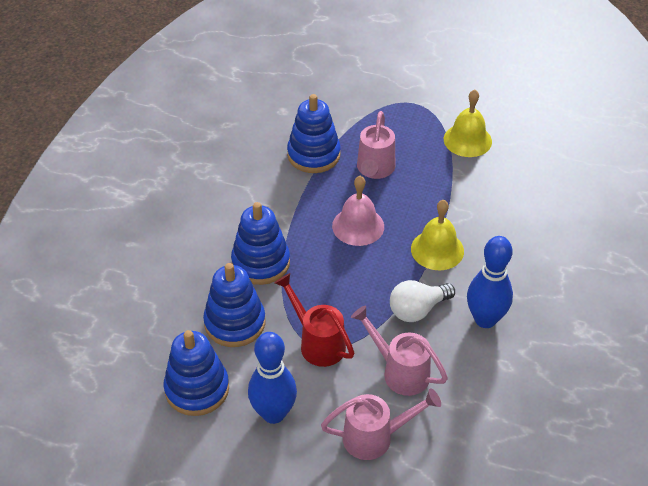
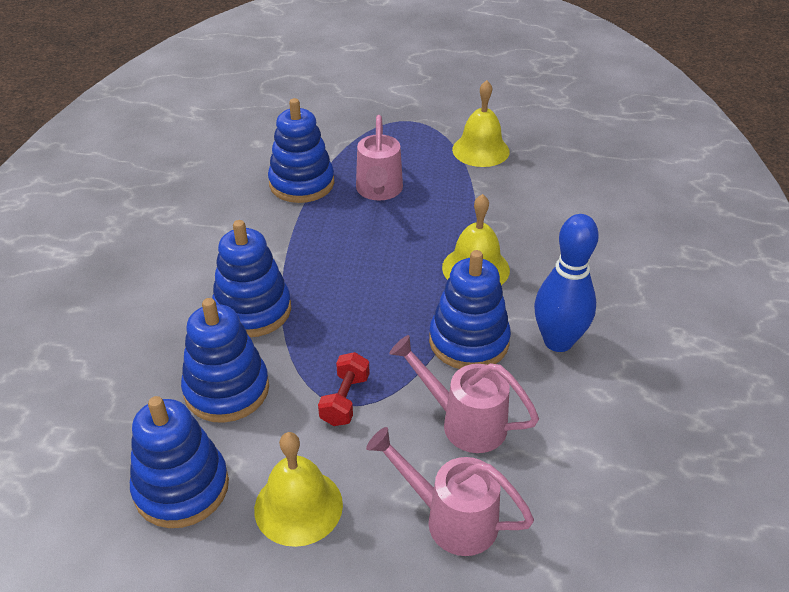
camera: 10 degrees left, 5 degrees down
blue bowling pin [248,332,297,424] -> yellow bell [254,432,343,547]
red watering can [274,273,354,367] -> red dumbbell [318,352,370,426]
pink watering can [321,389,441,460] -> pink watering can turned 135 degrees counterclockwise [366,427,534,556]
pink bell [332,176,384,246] -> none
white light bulb [390,280,455,322] -> blue stacking toy [429,250,511,369]

